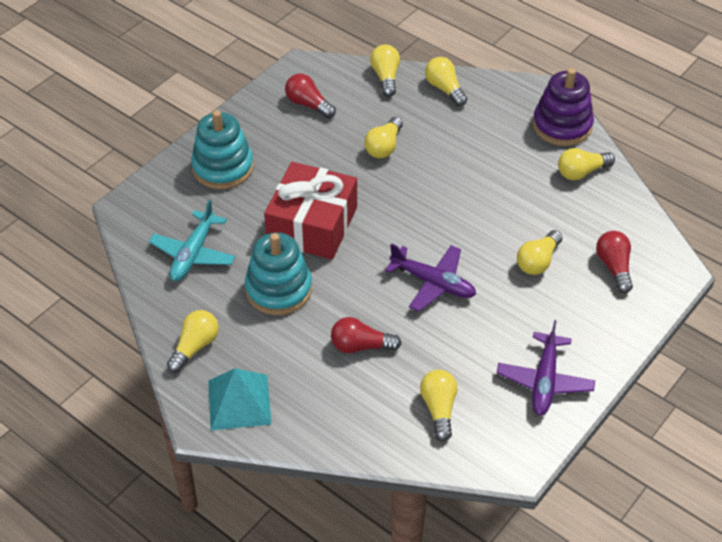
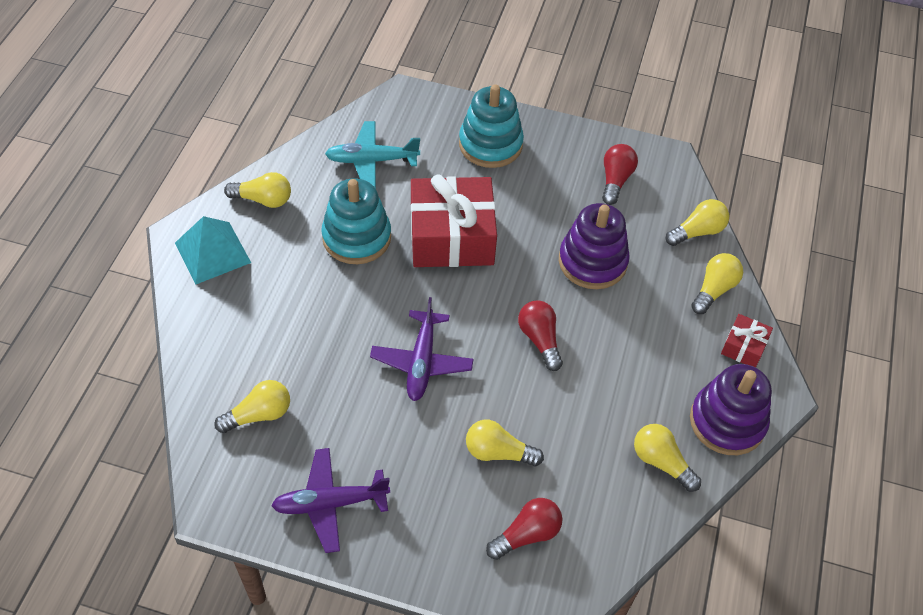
camera: 65 degrees right, 5 degrees up
red light bulb [331,317,402,353] -> red light bulb moved to [518,300,563,371]
yellow light bulb [364,117,403,158] -> purple stacking toy [559,203,630,289]
none -> red gift [721,314,773,368]

